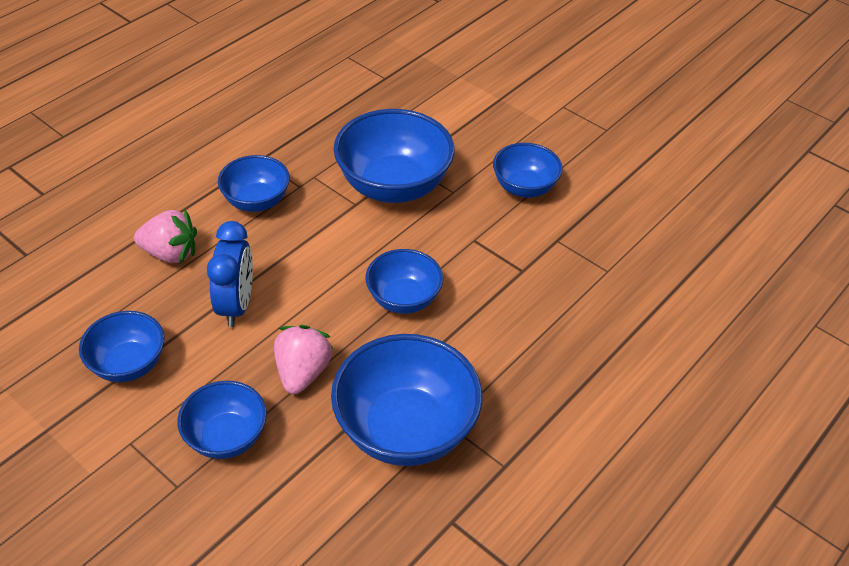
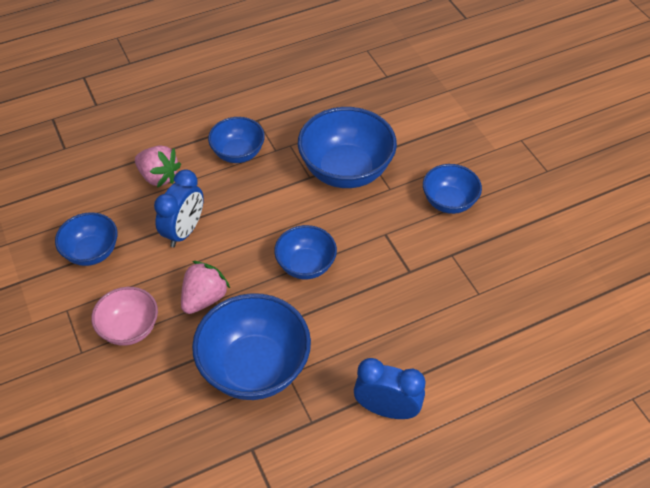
camera: 25 degrees right, 5 degrees up
blue bowl [177,381,267,459] -> pink bowl [91,287,158,346]
none -> blue clock [354,358,426,419]

